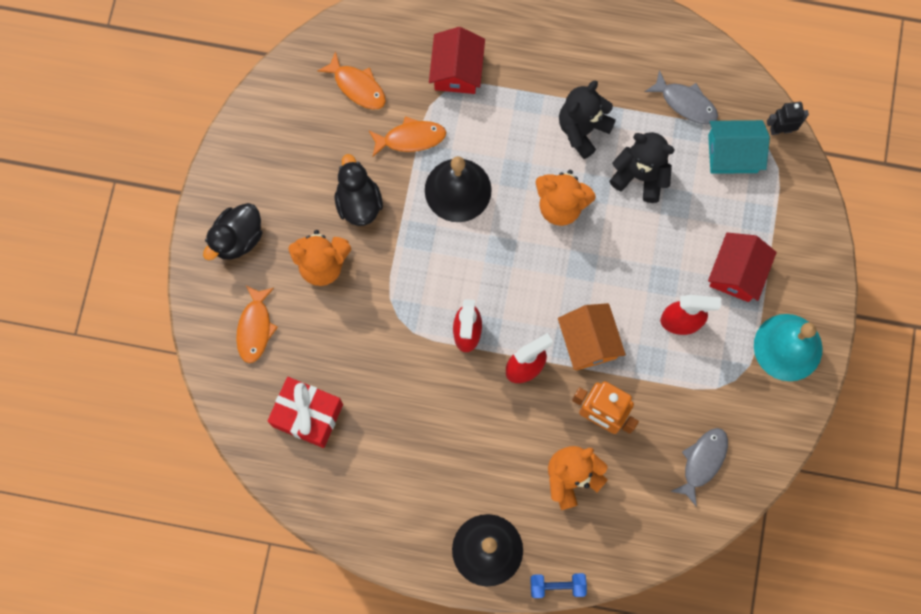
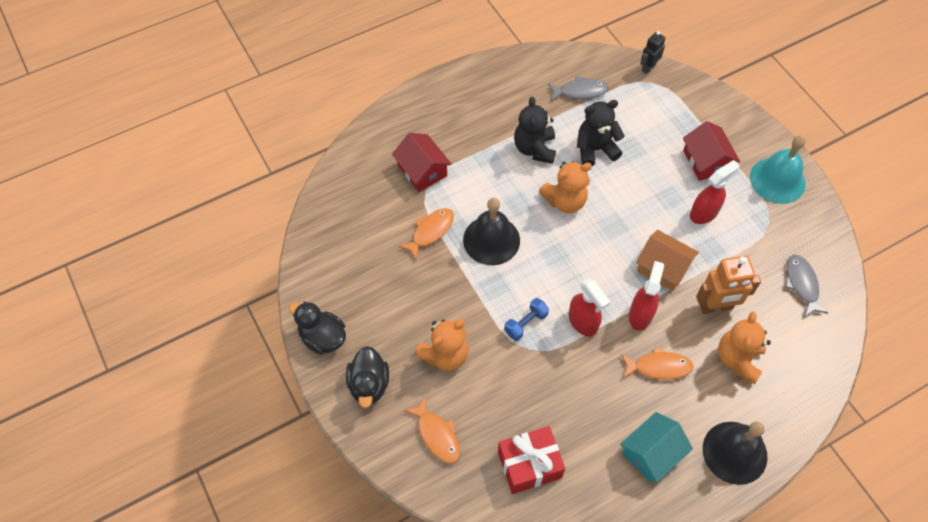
camera: 40 degrees left, 15 degrees down
orange fish [318,51,386,110] -> orange fish moved to [621,347,693,380]
black duck [335,154,383,226] -> black duck moved to [289,301,346,354]
blue dumbbell [531,573,587,598] -> blue dumbbell moved to [504,298,549,341]
turquoise house [708,120,770,174] -> turquoise house moved to [620,412,693,483]

